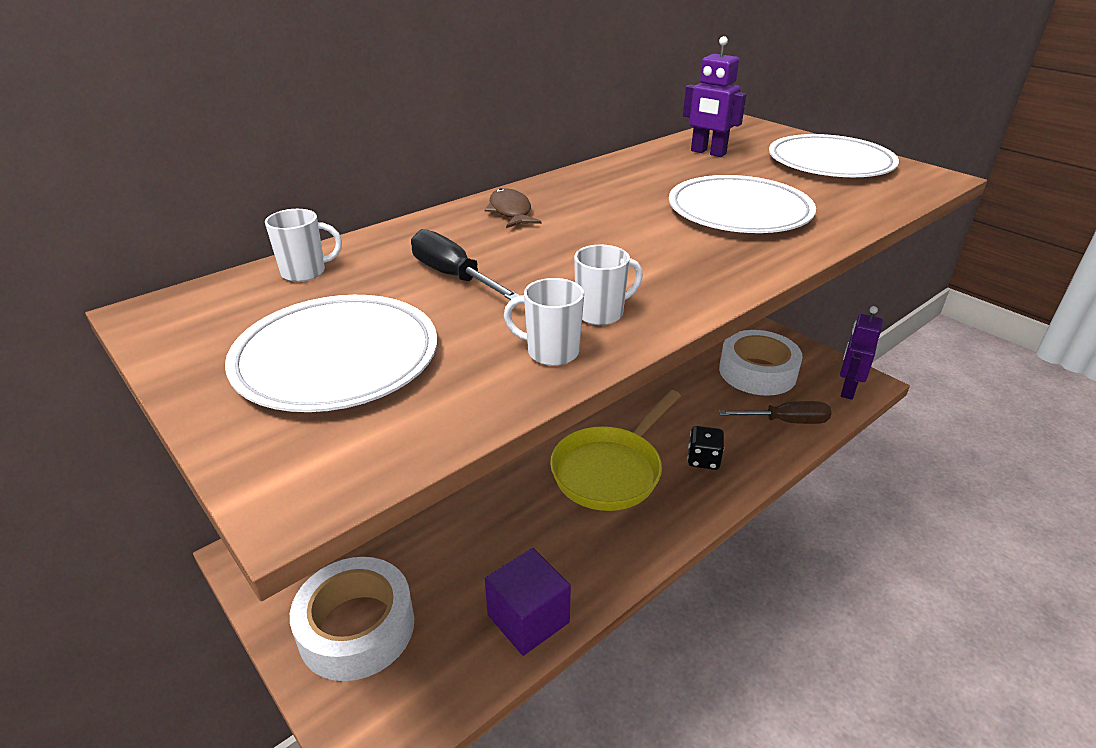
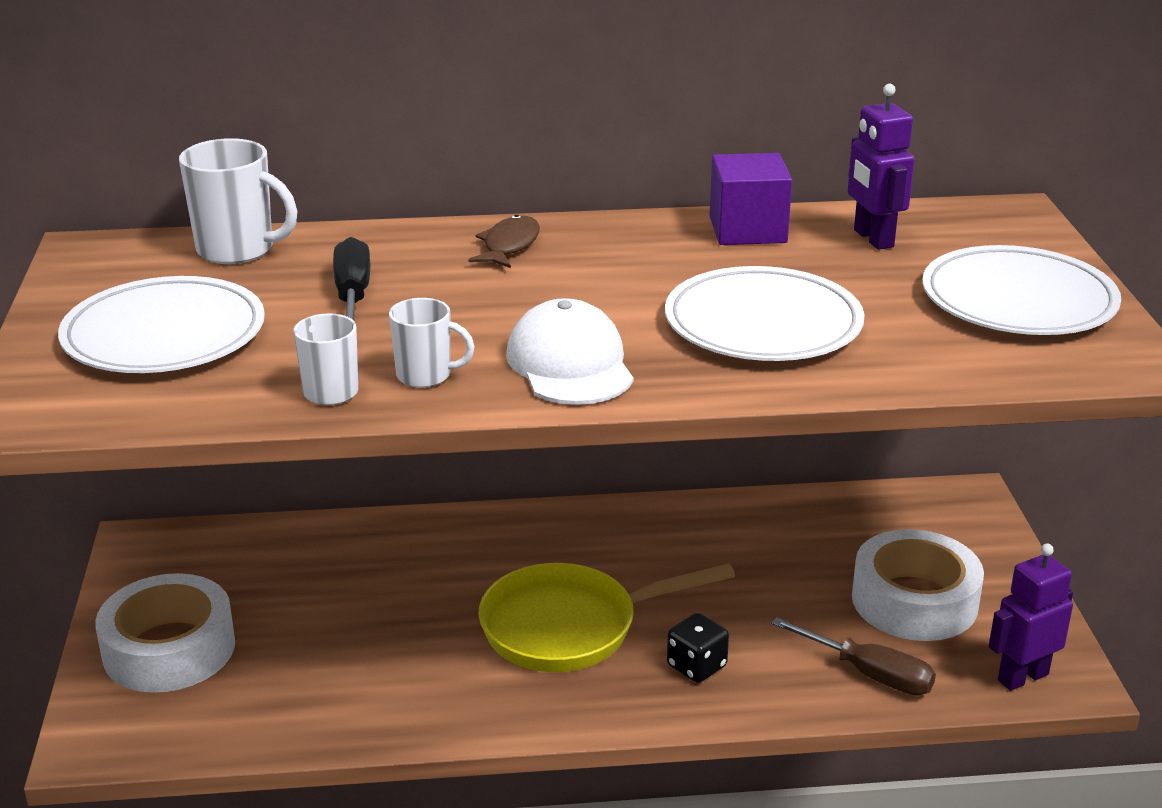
camera: 35 degrees right, 5 degrees down
white mug [265,209,342,282] -> white mug [179,138,297,264], size x1.62
purple cube [485,548,571,656] -> purple cube moved to [709,153,792,245]
none -> white cap [506,298,634,405]

